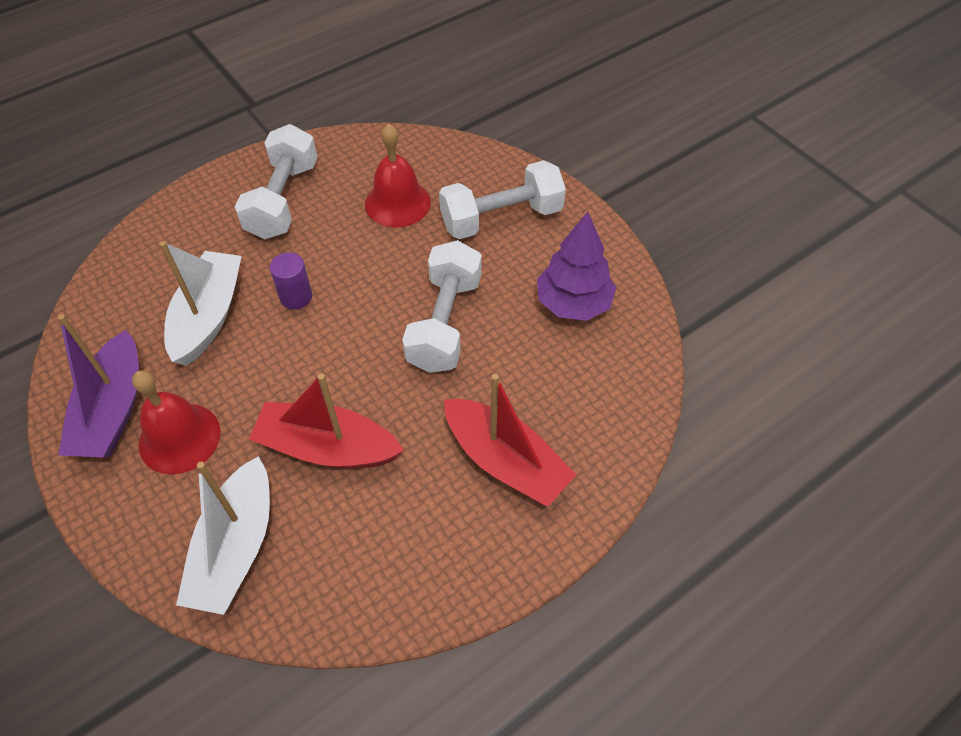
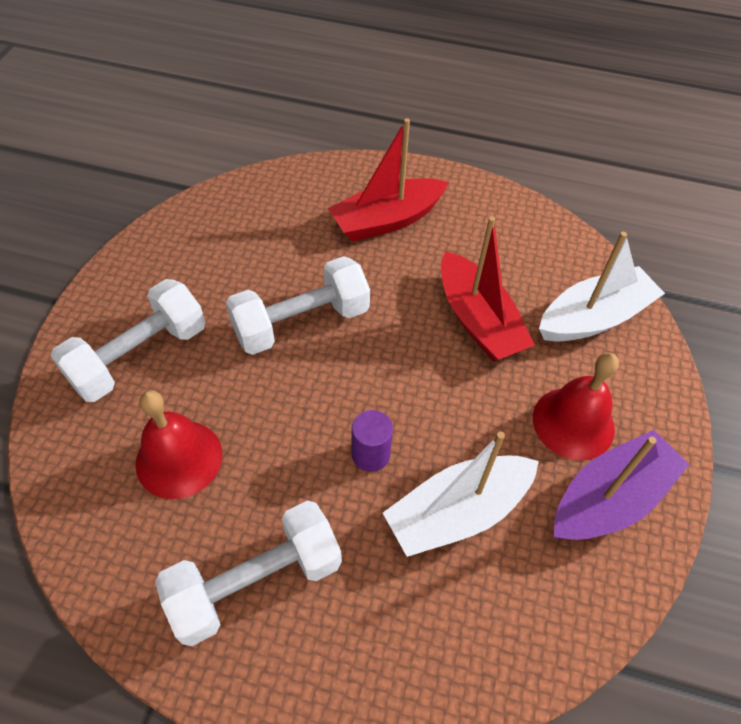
camera: 130 degrees left, 0 degrees up
white dumbbell [439,160,566,239] -> white dumbbell turned 75 degrees counterclockwise [51,279,206,402]
red boat [444,374,576,507] -> red boat turned 120 degrees counterclockwise [328,118,448,242]
purple tree [537,212,616,321] -> none

